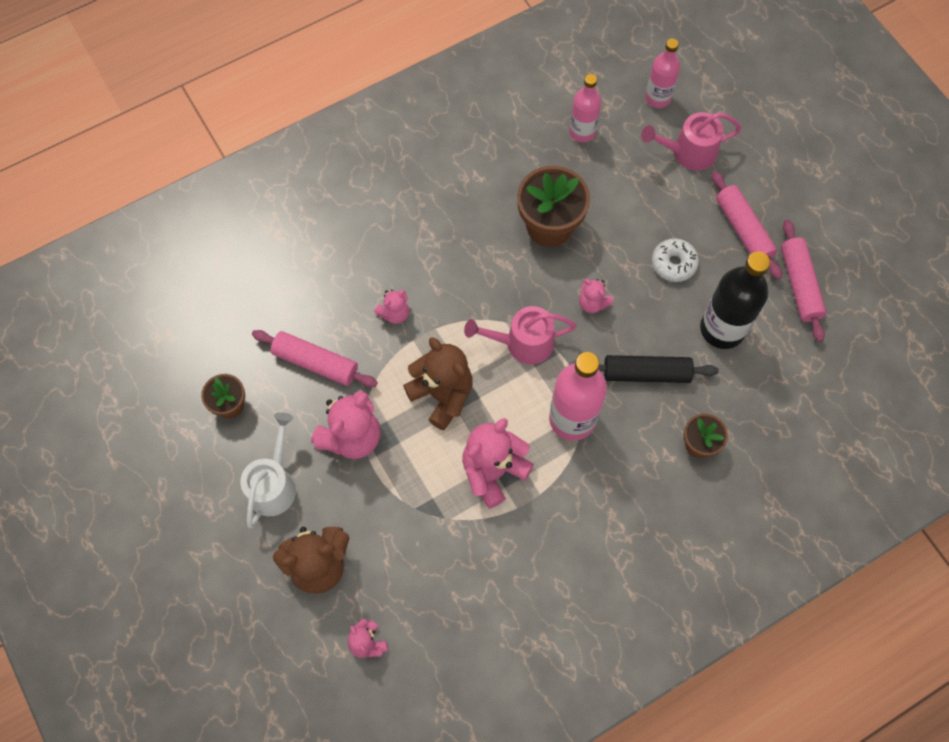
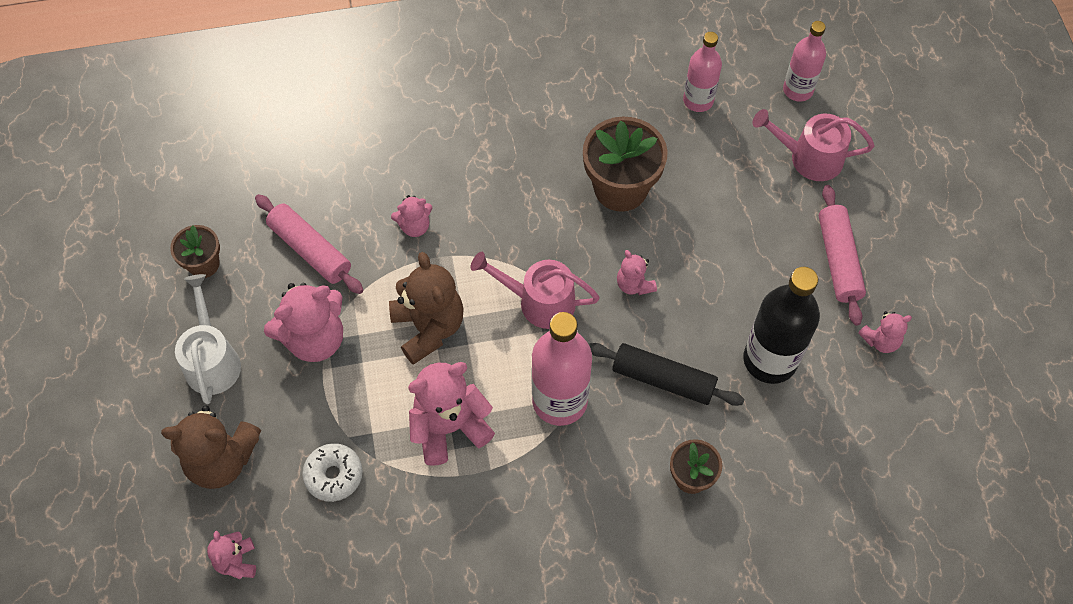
camera: 20 degrees right, 5 degrees down
white watering can [240,412,296,528] -> white watering can turned 45 degrees counterclockwise [175,274,241,404]
white donut [652,238,699,282] -> white donut moved to [302,443,363,502]
pink rolling pin [781,220,827,342] -> pink teddy bear [858,311,912,353]

